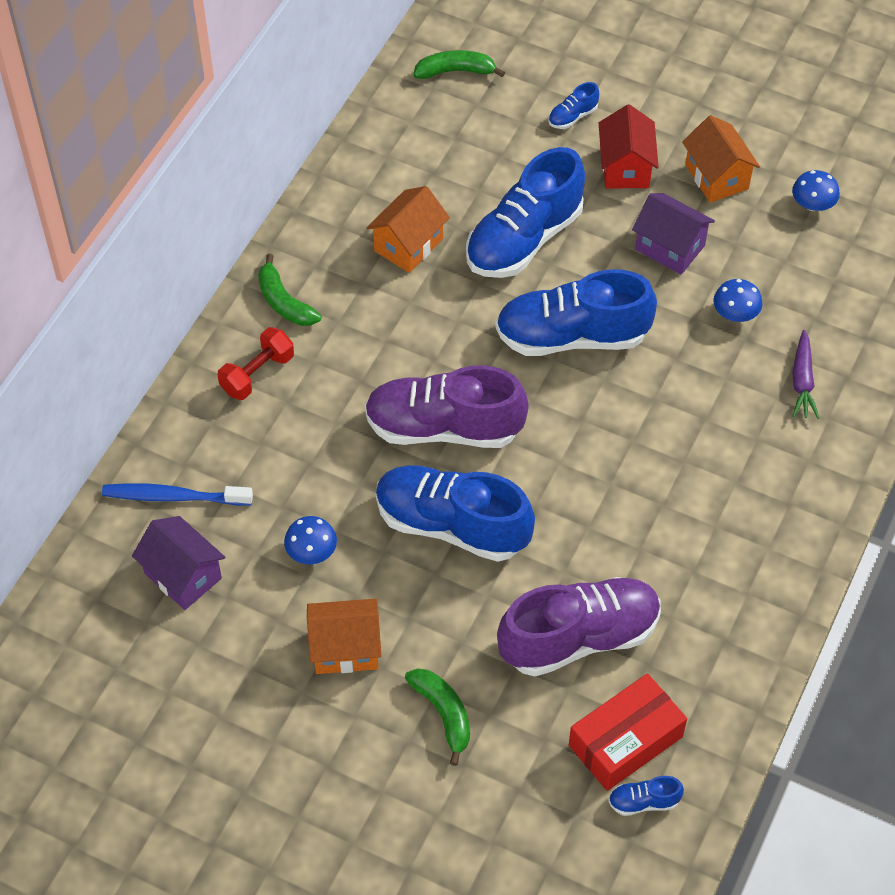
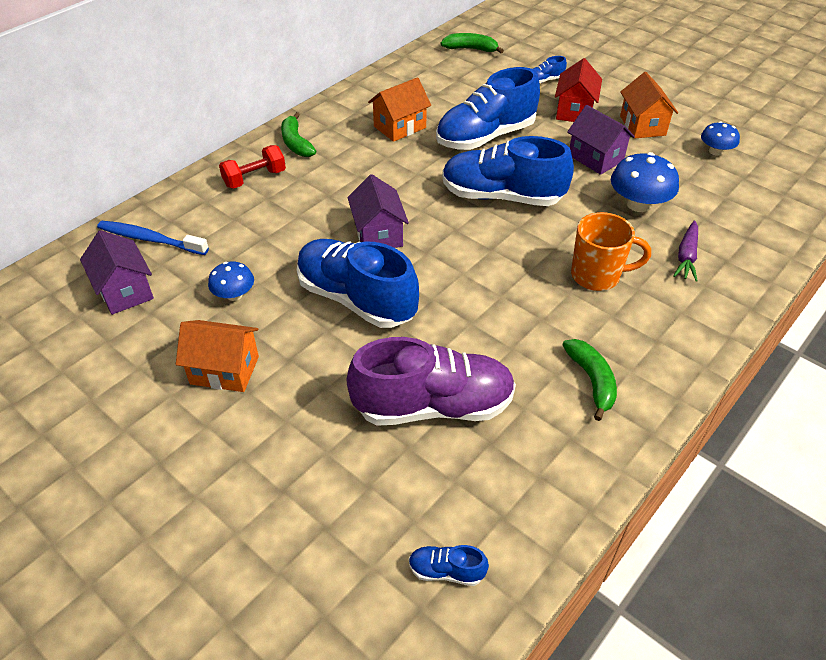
camera: 15 degrees right, 10 degrees down
purple shoe [365,365,529,448] -> purple house [347,174,409,248]
green banana [405,668,470,766] -> green banana moved to [562,339,617,421]
red box [569,673,687,791] -> none
blue mushroom [713,279,763,322] -> blue mushroom [611,152,679,212], size x1.65
none -> orange mug [571,212,651,291]

